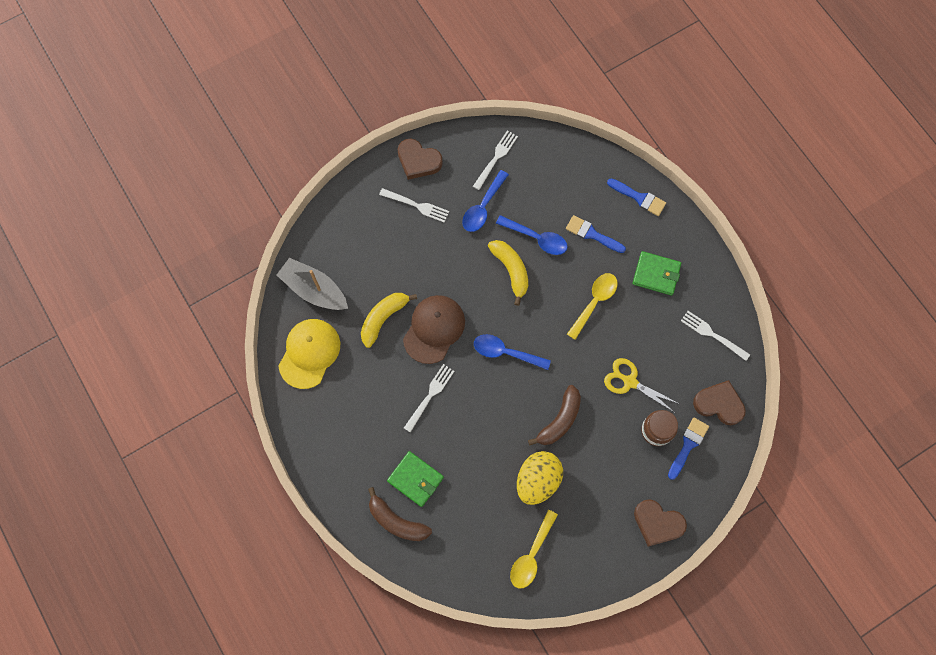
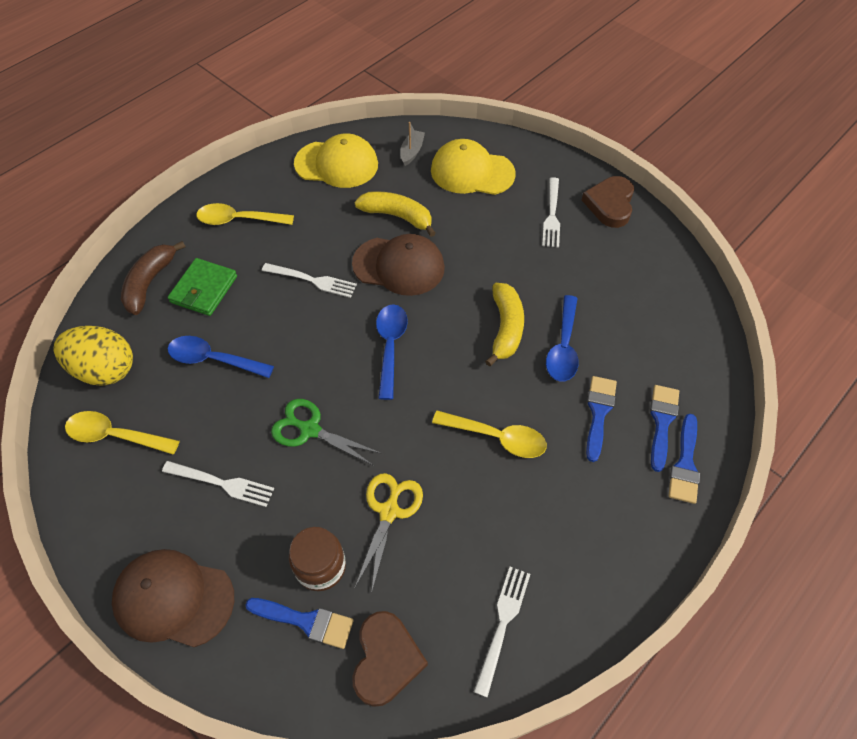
camera: 75 degrees right, 15 degrees down
grey boat [277,258,348,310] -> grey boat [400,122,425,166], size x0.51
blue spoon [462,170,509,232] -> blue spoon moved to [168,336,274,378]
white fork [473,130,518,190] -> white fork moved to [162,461,274,507]
yellow banana [488,240,528,306] -> yellow banana turned 45 degrees counterclockwise [485,283,524,366]
yellow egg [517,451,563,505] -> yellow egg moved to [54,326,133,386]
brown banana [528,385,581,445] -> green scissors [271,399,382,466]
green wallet [633,251,681,295] -> none
brown heart [634,499,687,547] -> brown cap [112,549,234,647]
none -> yellow spoon [196,203,294,225]
none -> yellow cap [431,139,516,195]
none -> blue brush [650,385,679,472]

